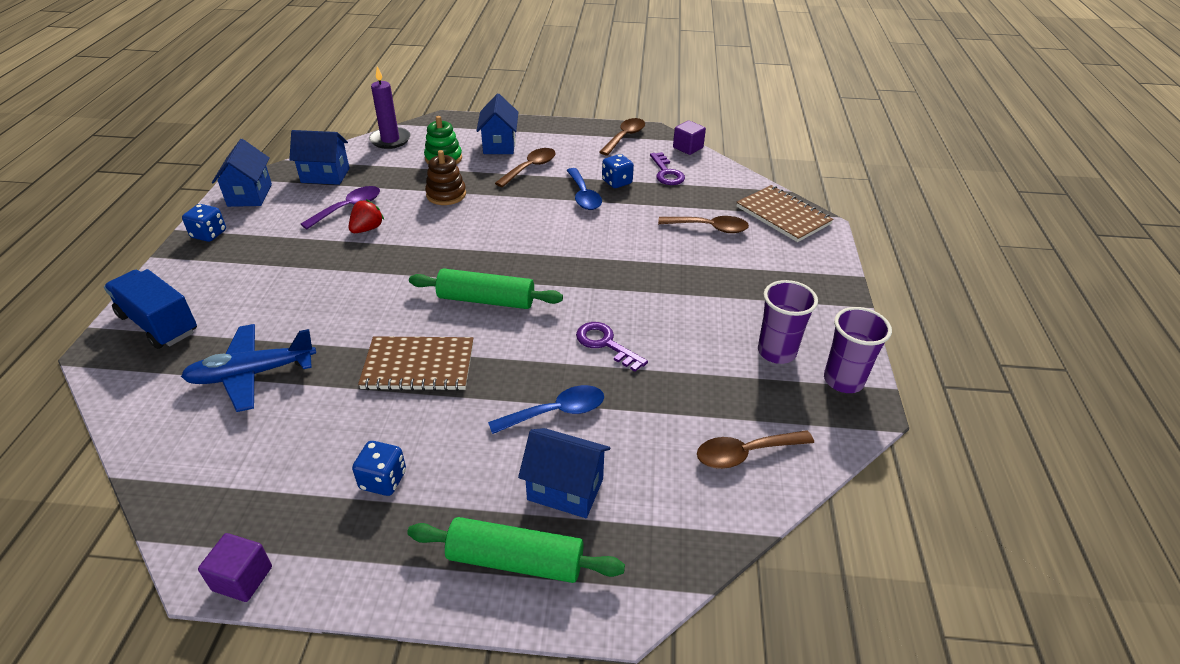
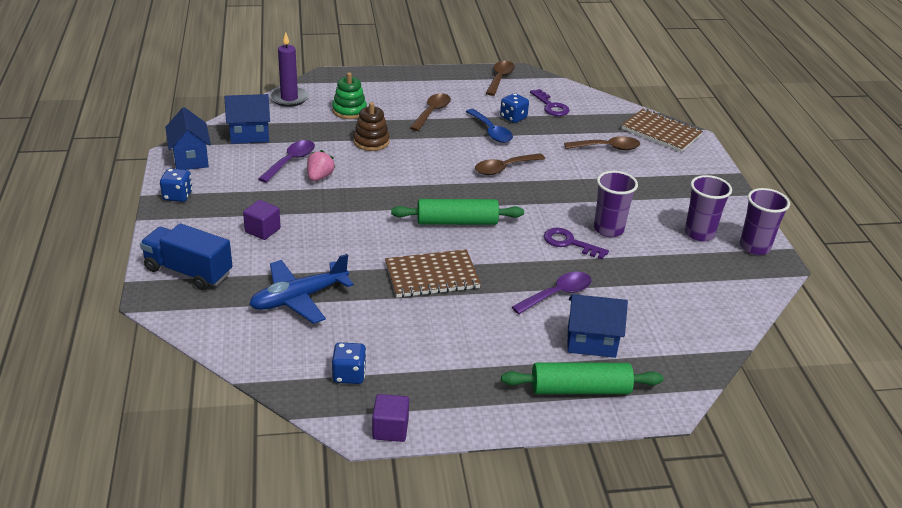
camera: 15 degrees left, 5 degrees down
red strawberry [349,199,384,233] -> pink strawberry [307,150,336,181]
blue dice [352,441,406,496] -> blue dice moved to [332,342,367,384]
blue house [476,93,518,154] -> none
blue spoon [488,385,604,434] -> purple spoon [512,272,592,314]
purple cube [673,120,706,155] -> purple cube moved to [243,200,281,240]
brown spoon [697,430,814,469] -> brown spoon moved to [475,153,545,175]
none -> purple cup [594,171,638,237]

